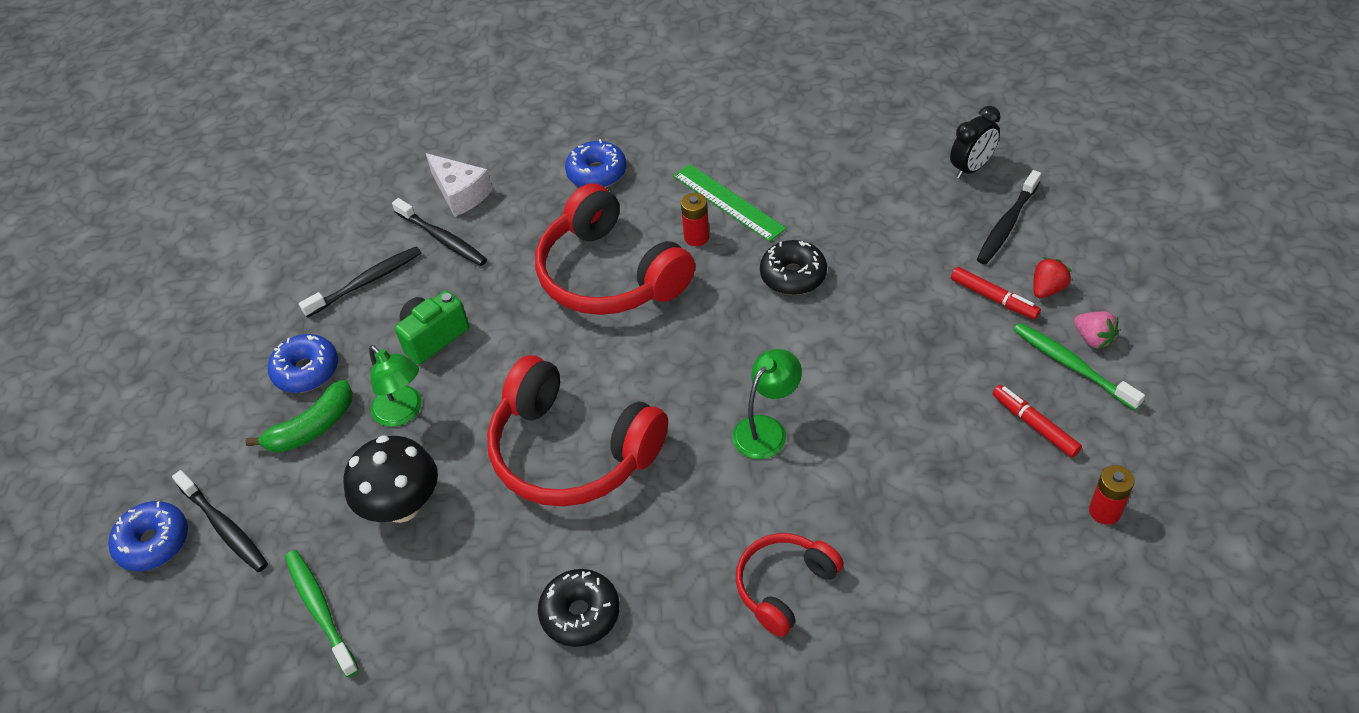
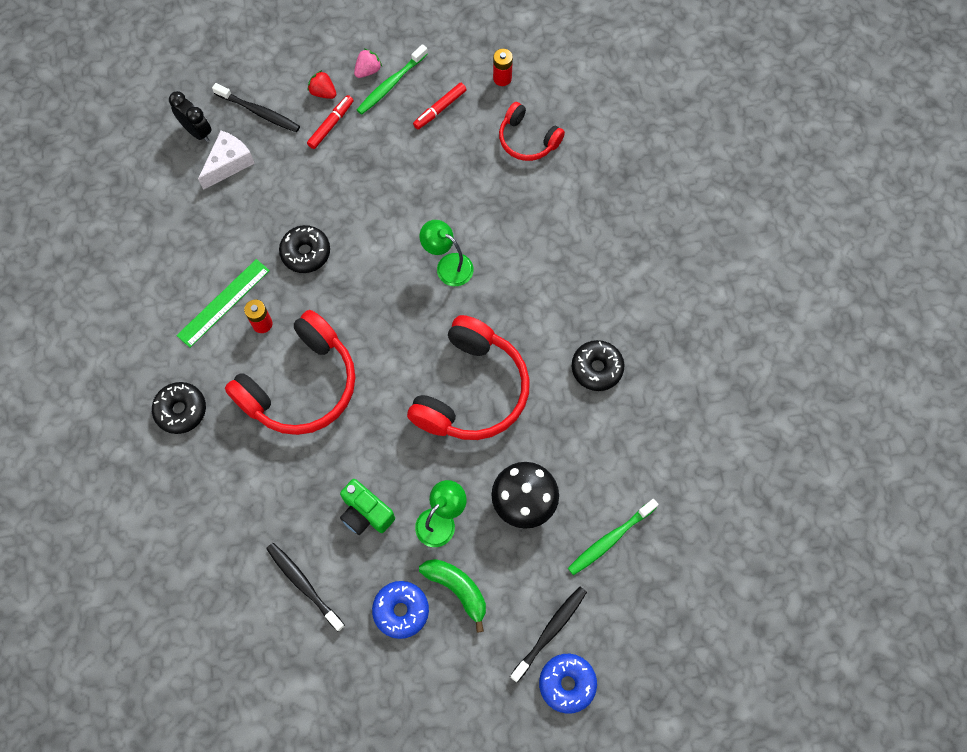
camera: 100 degrees left, 20 degrees up
black toothbrush [392,198,487,266] -> none
white cheese [426,153,493,217] -> white cheese moved to [198,130,255,190]
blue donut [565,139,626,187] -> black donut [152,382,206,434]
red headphones [736,533,844,637] -> red headphones moved to [499,102,565,161]

